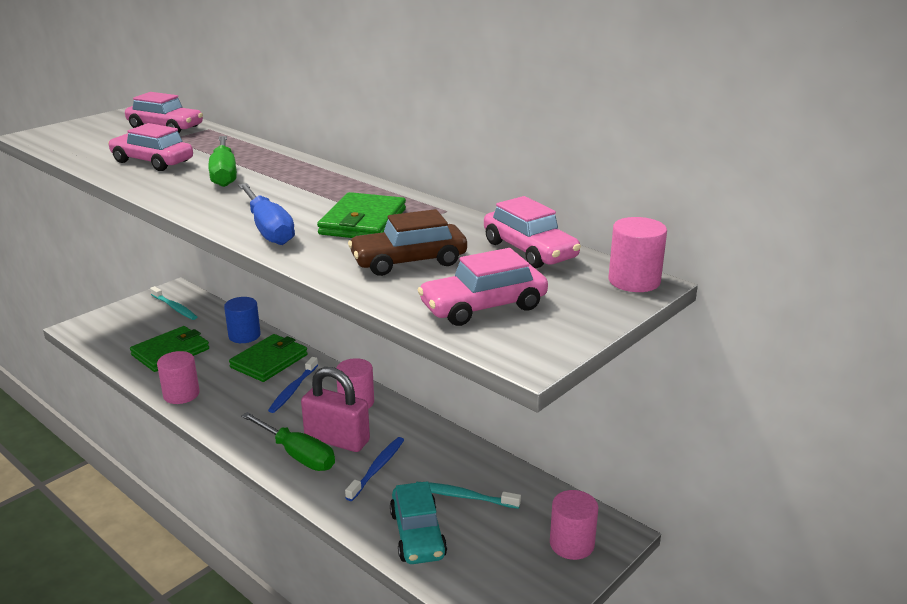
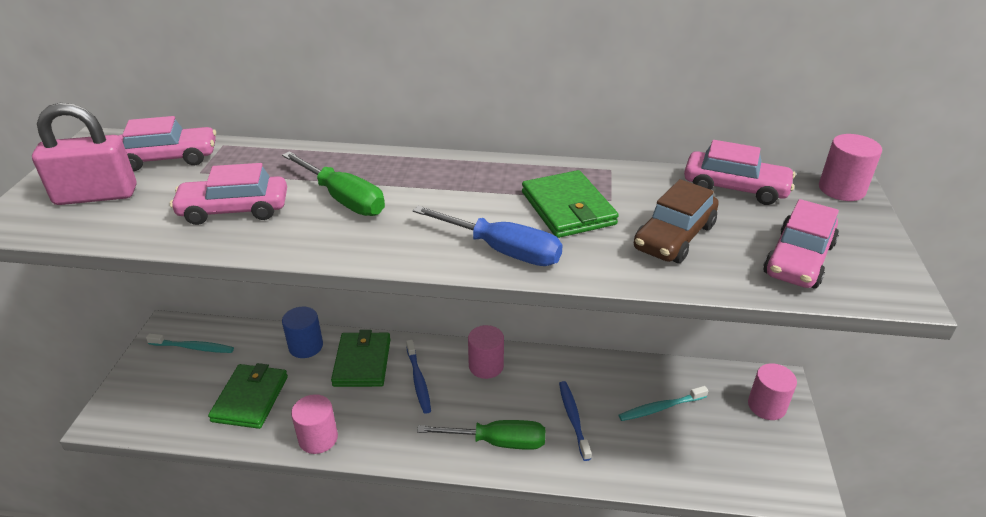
camera: 35 degrees left, 10 degrees up
pink padlock [301,367,370,452] -> pink padlock moved to [32,103,137,205]
turquoise car [390,481,447,564] -> none

